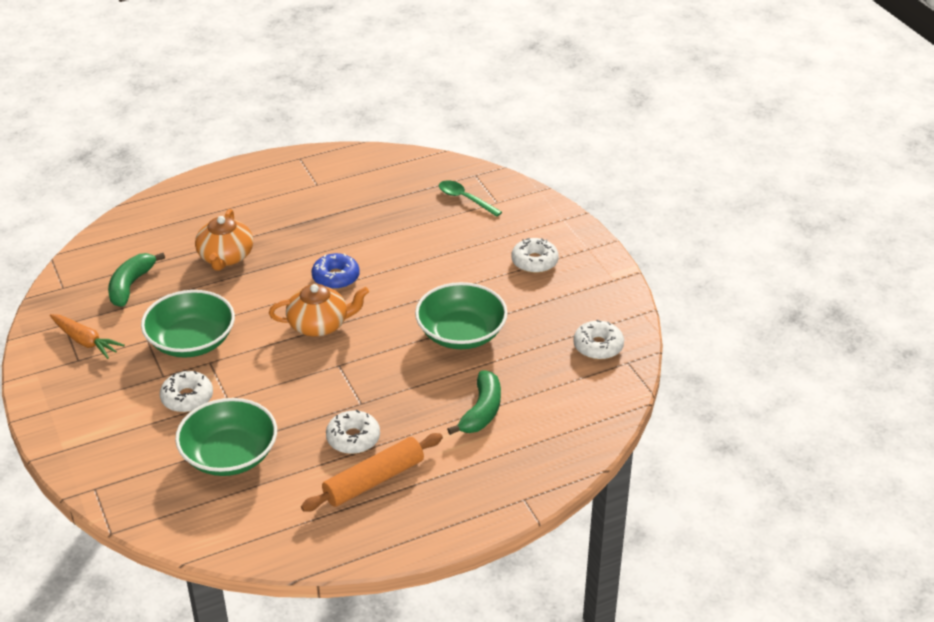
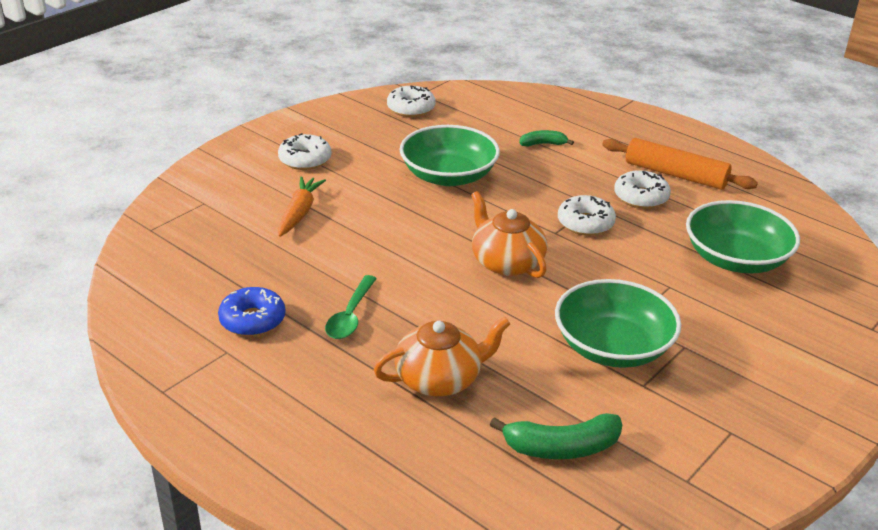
camera: 115 degrees left, 5 degrees down
orange carrot [50,314,125,359] -> orange carrot moved to [278,176,326,237]
white donut [160,371,213,412] -> white donut moved to [558,195,616,236]
blue donut [312,253,360,289] -> blue donut moved to [218,287,286,336]
green spoon [439,180,502,217] -> green spoon moved to [325,275,377,339]
green banana [447,371,501,435] -> green banana [520,130,574,146], size x0.60

